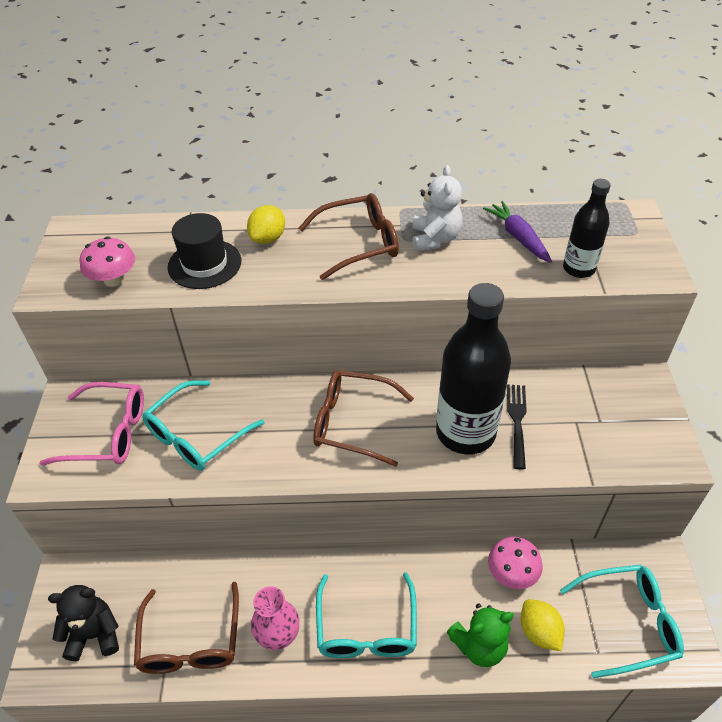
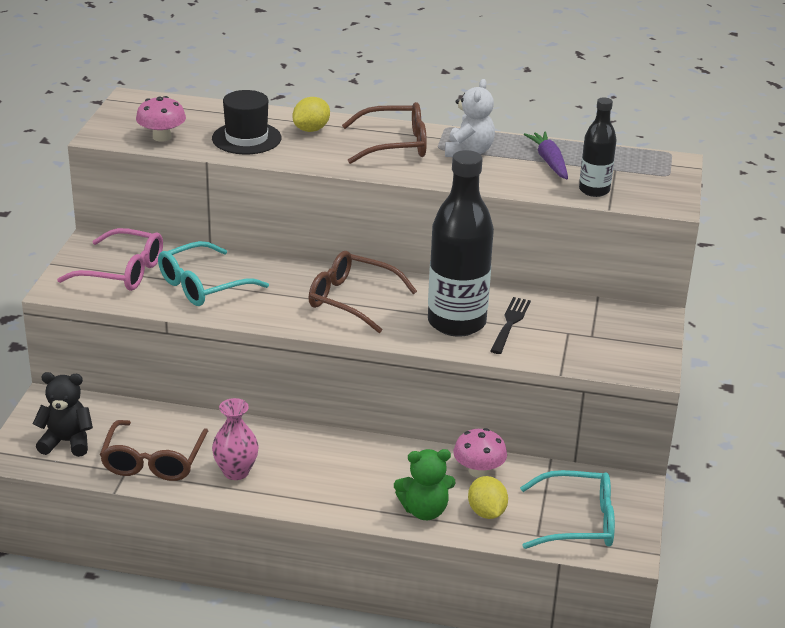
camera: 10 degrees right, 15 degrees down
turquoise glasses [316,572,417,658] -> none

